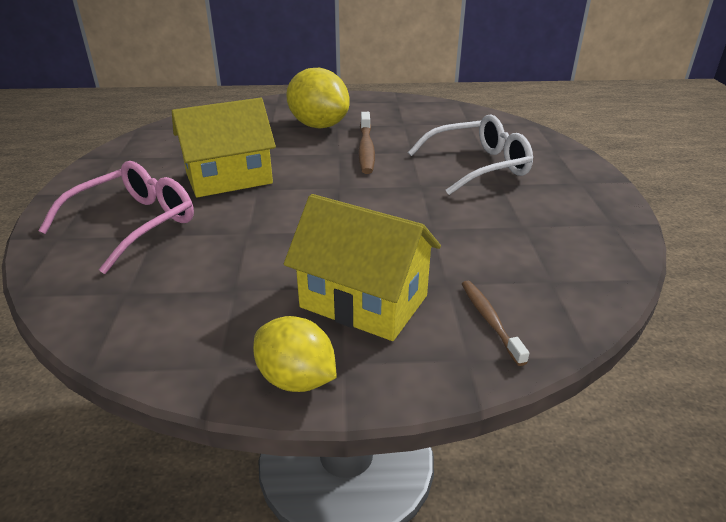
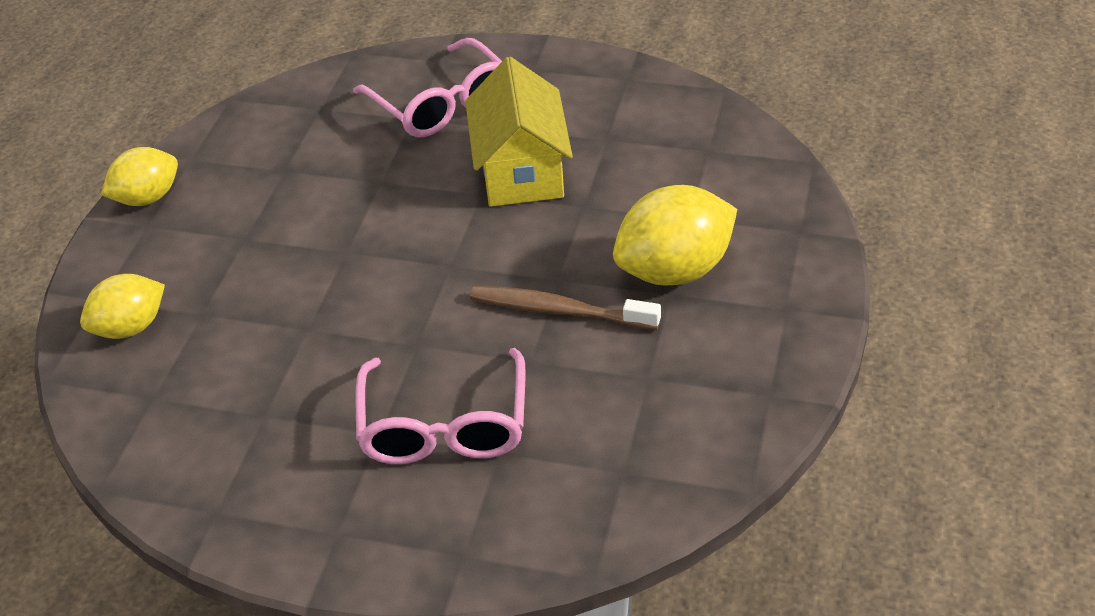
camera: 110 degrees right, 10 degrees up
yellow house [284,194,441,341] -> none
white glasses [408,114,533,195] -> pink glasses [356,348,526,464]
brown toothbrush [462,281,529,366] -> yellow lemon [80,274,165,339]

